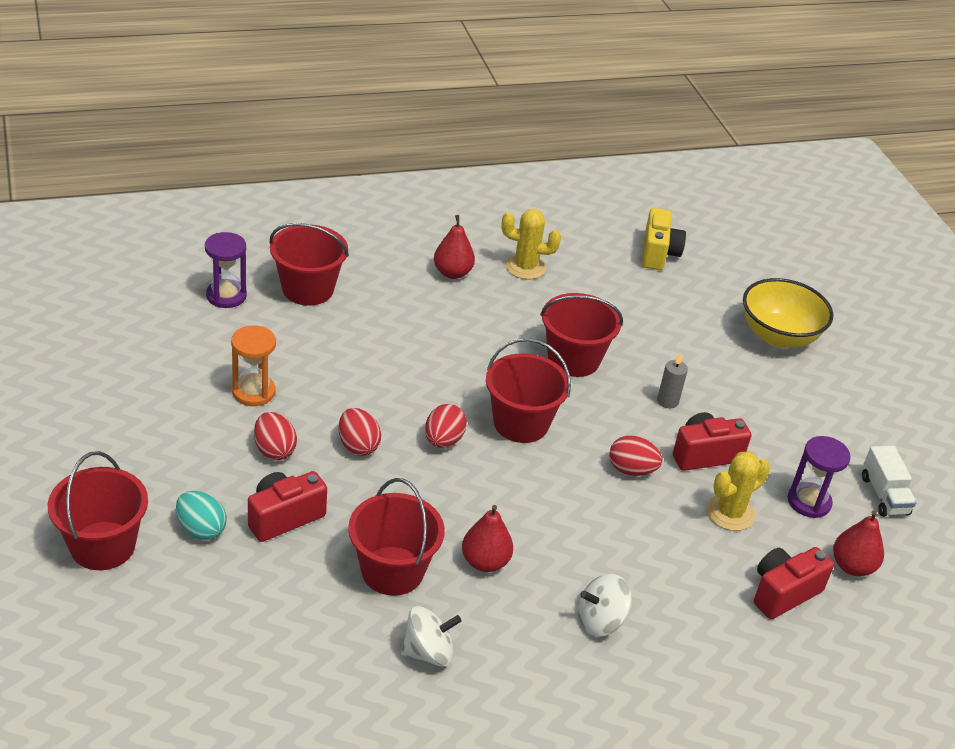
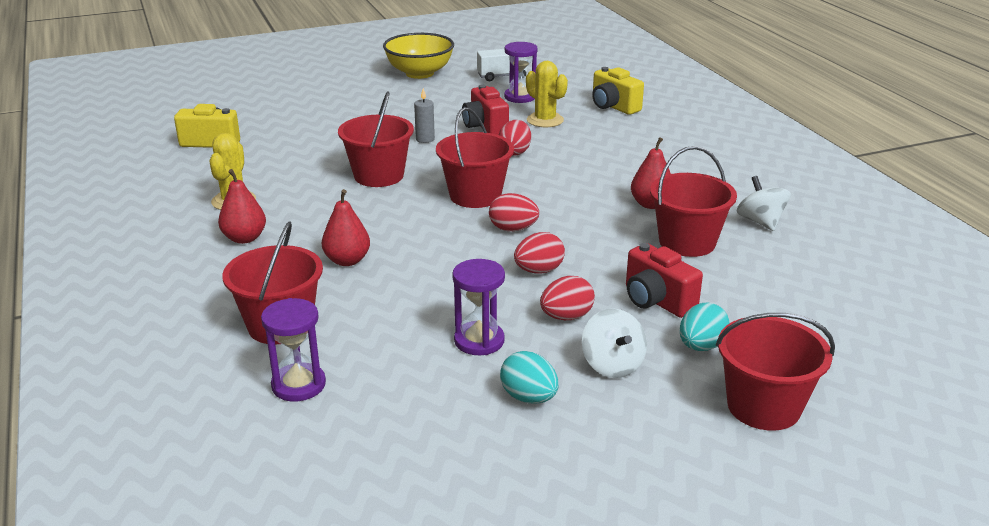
camera: 90 degrees left, 10 degrees down
orange hourglass [231,325,276,406] -> purple hourglass [452,259,505,355]
white spinning top [578,574,632,636] -> white spinning top moved to [582,309,647,378]
yellow bowl [743,278,833,348] -> yellow bowl moved to [383,33,454,79]
red camera [754,547,834,619] -> yellow camera [592,67,644,115]
red pear [833,510,884,576] -> red pear moved to [322,189,370,266]
none -> turquoise egg [500,351,559,404]

